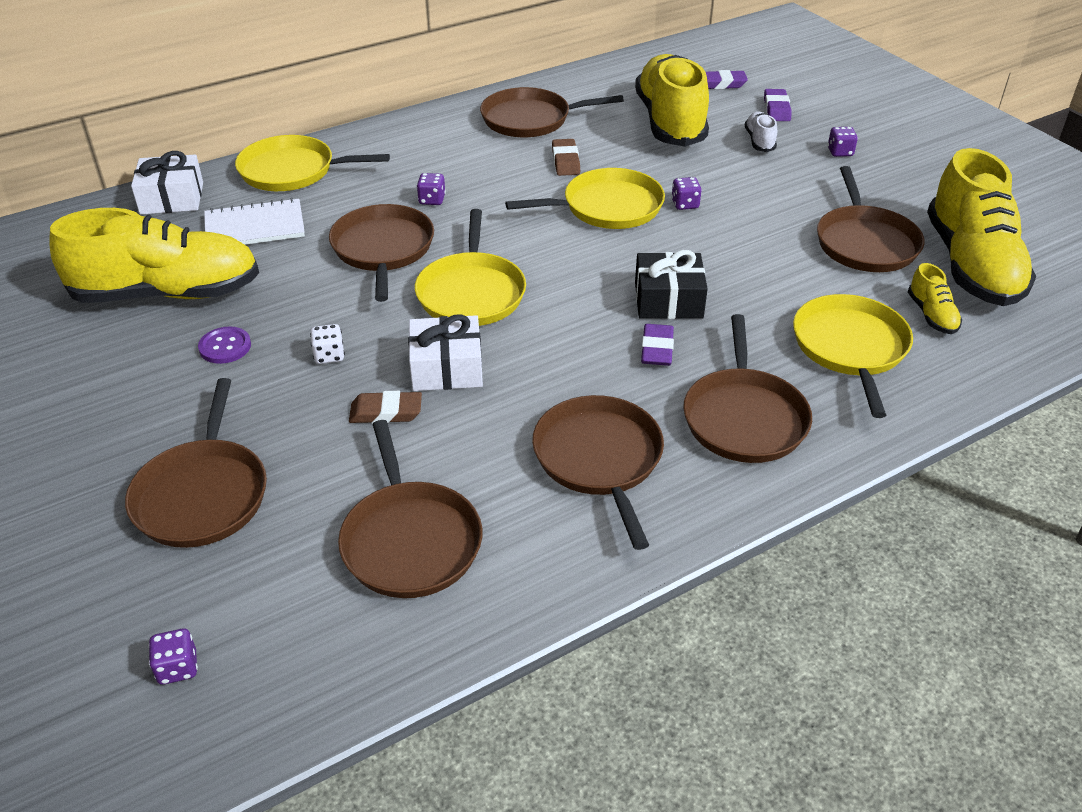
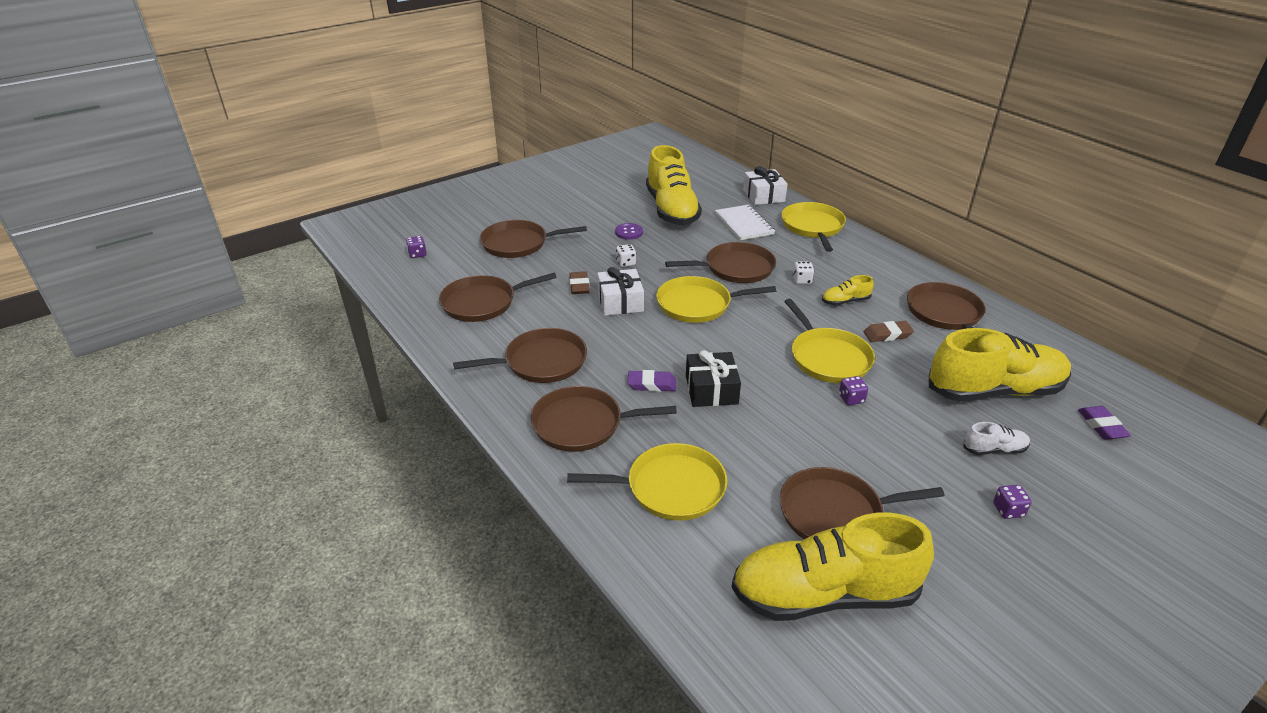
camera: 85 degrees right, 5 degrees down
purple dice [417,173,446,205] -> white dice [793,262,814,284]
purple eraser [764,89,792,121] -> none
yellow shoe [908,263,962,334] -> yellow shoe moved to [822,275,874,305]

